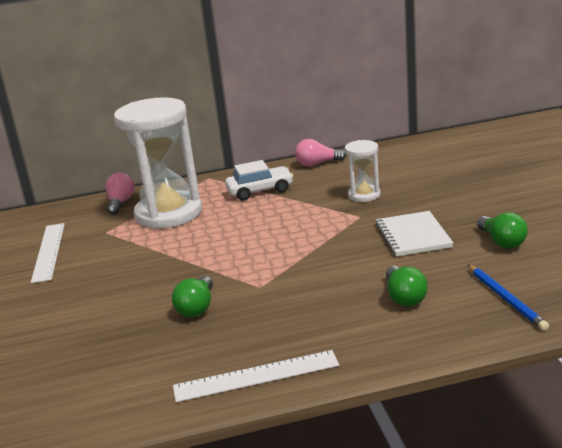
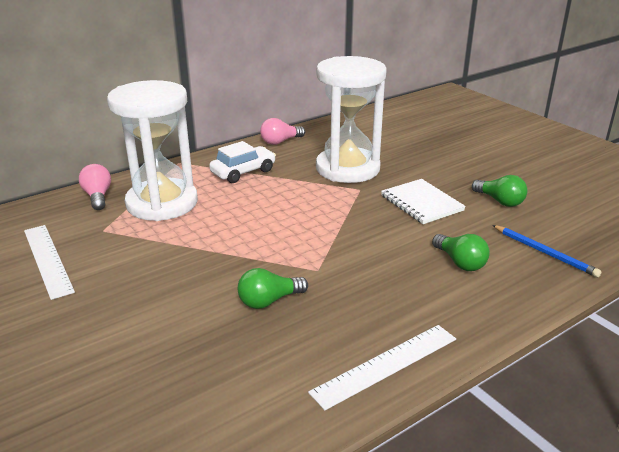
camera: 25 degrees left, 5 degrees up
green light bulb [172,276,213,317] -> green light bulb turned 75 degrees clockwise [238,268,308,309]
white hourglass [345,140,381,202] -> white hourglass [316,56,387,183], size x2.10

